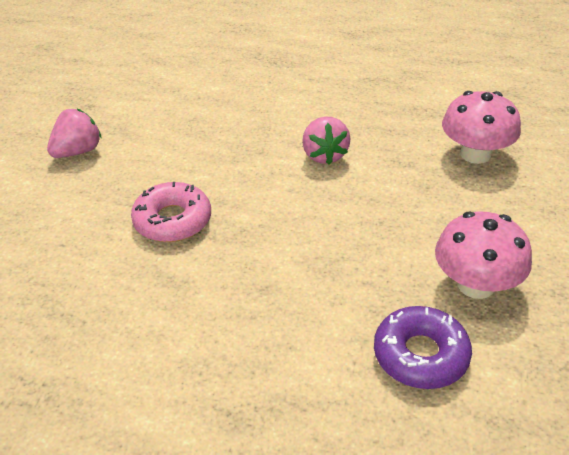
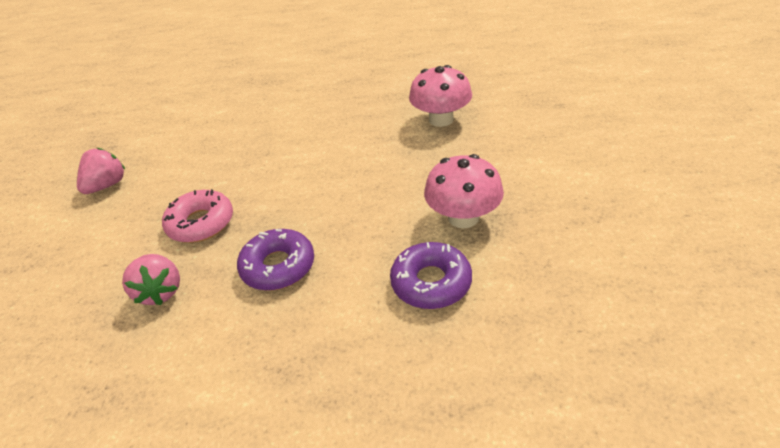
camera: 10 degrees left, 0 degrees up
pink strawberry [302,116,351,165] -> pink strawberry moved to [122,254,180,305]
none -> purple donut [237,229,314,291]

